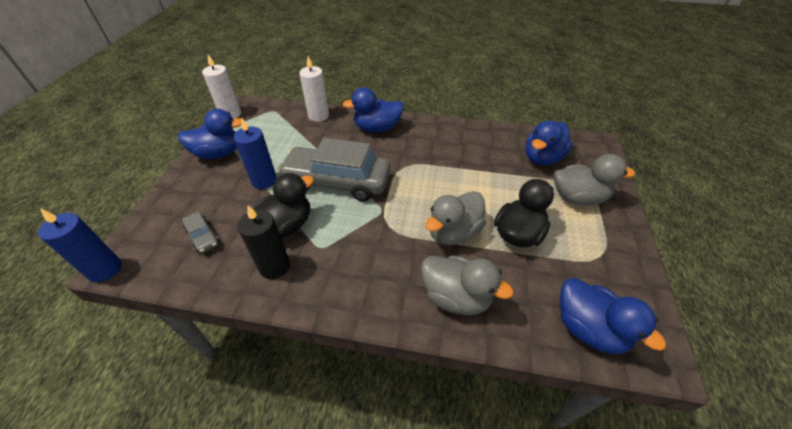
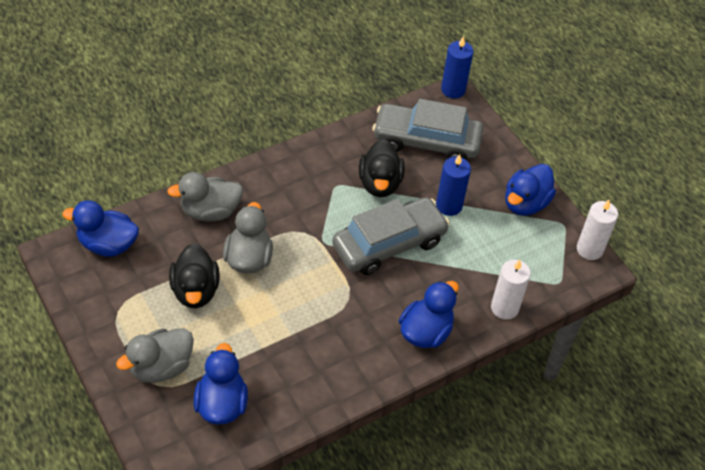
camera: 135 degrees right, 5 degrees up
grey car [182,211,220,253] -> grey car [372,99,484,159], size x2.34
black candle [237,205,290,279] -> none

